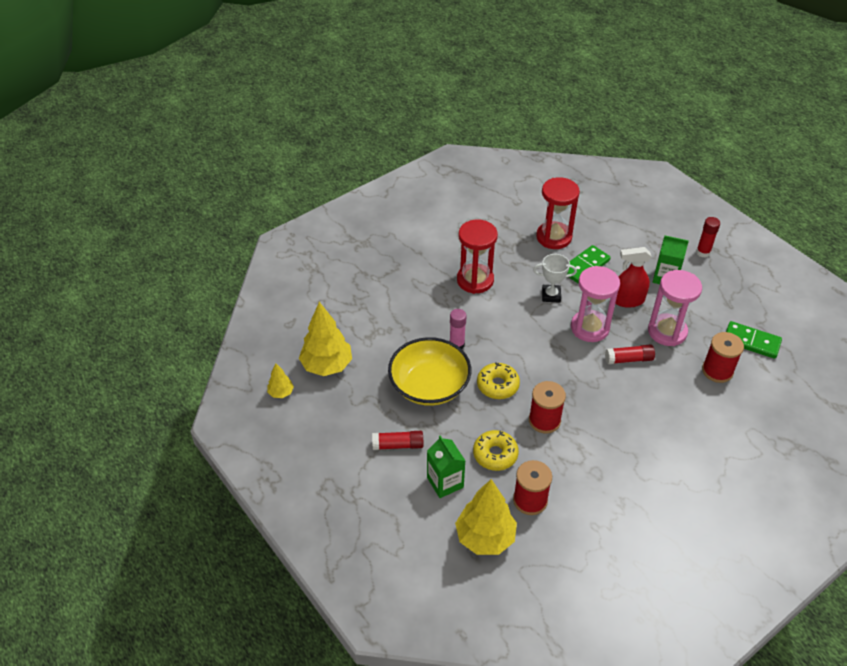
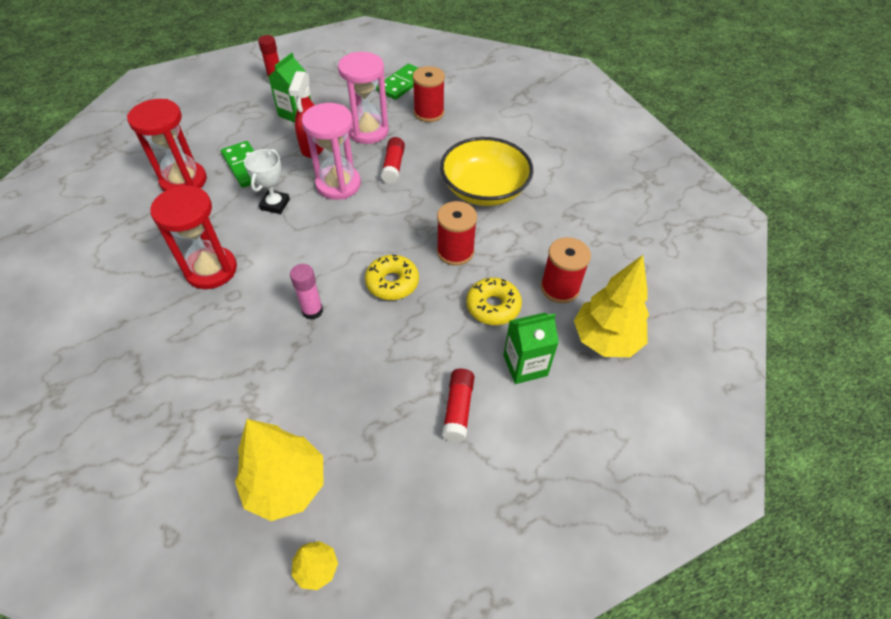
camera: 80 degrees left, 5 degrees up
yellow bowl [388,337,471,406] -> yellow bowl moved to [440,137,533,206]

